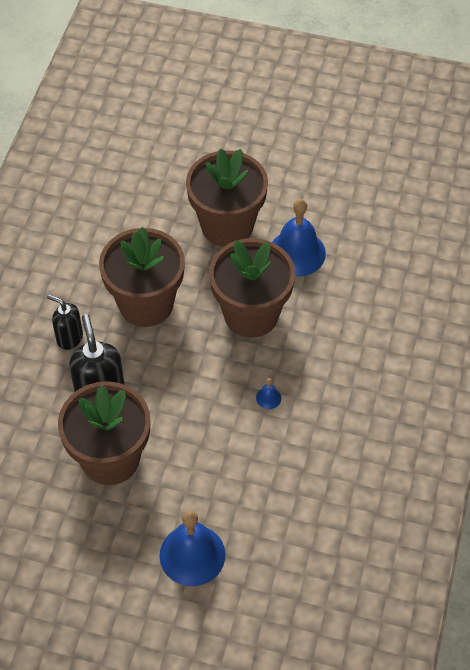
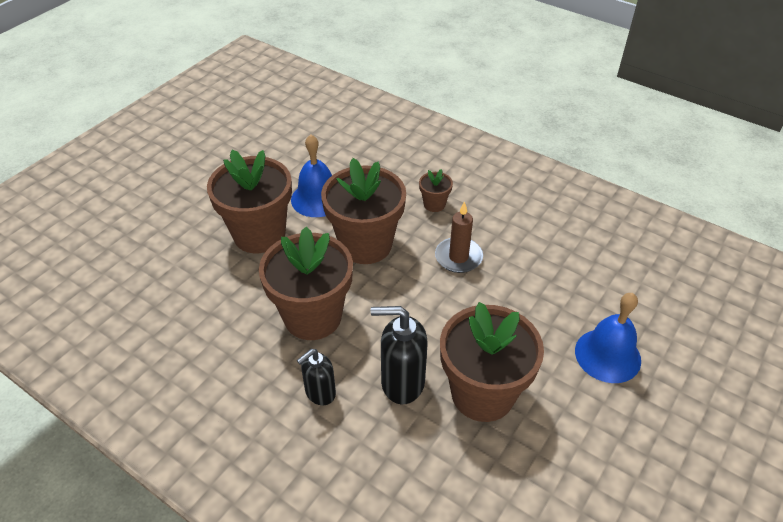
camera: 70 degrees left, 10 degrees down
blue bell [256,378,281,409] -> brown candle [435,201,483,273]
none -> brown flower pot [419,169,453,212]

